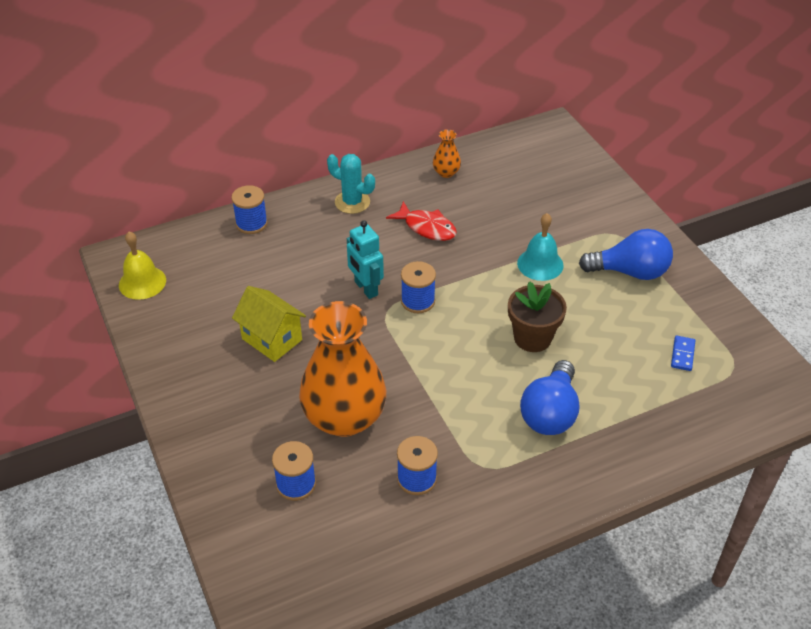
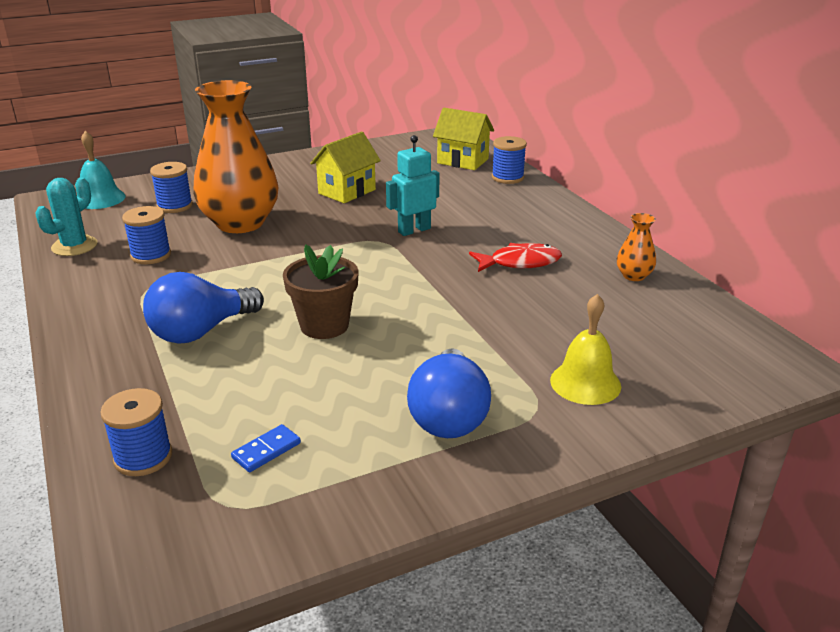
camera: 90 degrees right, 15 degrees down
yellow bell [119,231,166,300] -> yellow bell moved to [550,294,621,405]
turquoise cactus [327,154,375,214] -> turquoise cactus moved to [35,178,97,256]
red fish [386,201,457,241] -> red fish turned 135 degrees counterclockwise [469,243,562,272]
blue spool [401,261,436,313] -> blue spool moved to [100,388,172,476]
turquoise bell [517,213,564,281] -> turquoise bell moved to [80,131,126,209]
blue light bulb [520,360,579,435] -> blue light bulb turned 60 degrees counterclockwise [143,272,264,344]
blue domino [671,336,695,371] -> blue domino turned 60 degrees counterclockwise [231,424,301,472]
none -> yellow house [433,108,494,170]

